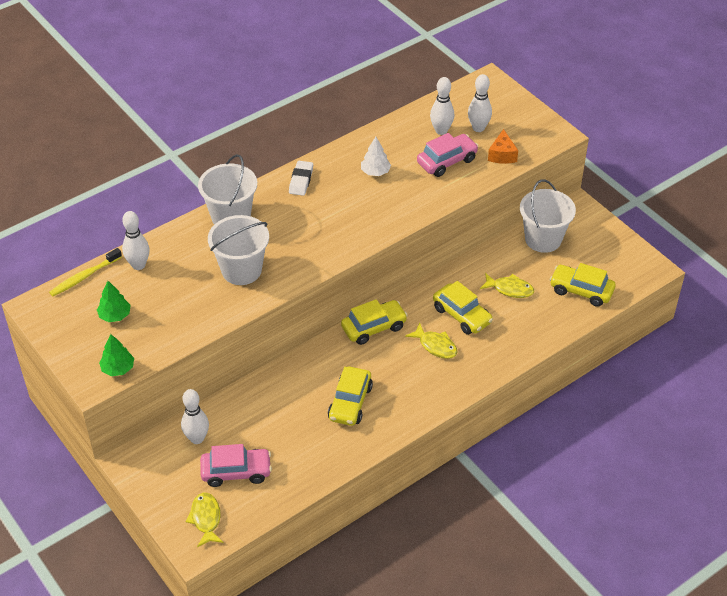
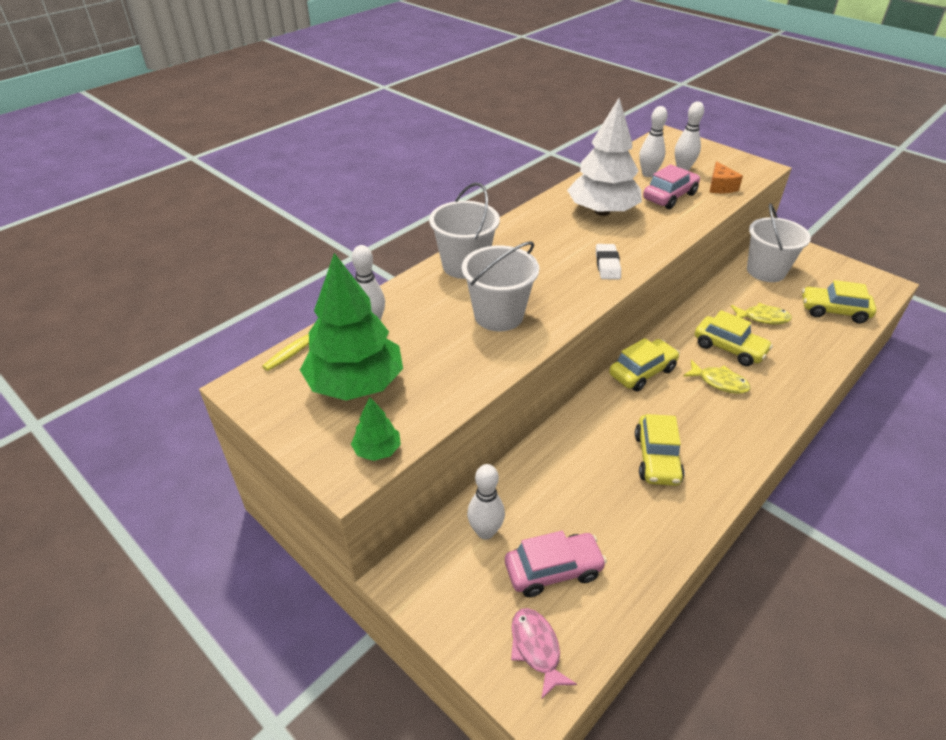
camera: 10 degrees left, 5 degrees down
green tree [97,281,131,322] -> green tree [300,253,403,400], size x2.23
yellow fish [186,493,223,547] -> pink fish [511,608,577,700]
white eraser [289,161,313,196] -> white eraser moved to [596,244,621,279]
white tree [361,137,391,176] -> white tree [567,98,642,216], size x2.23

